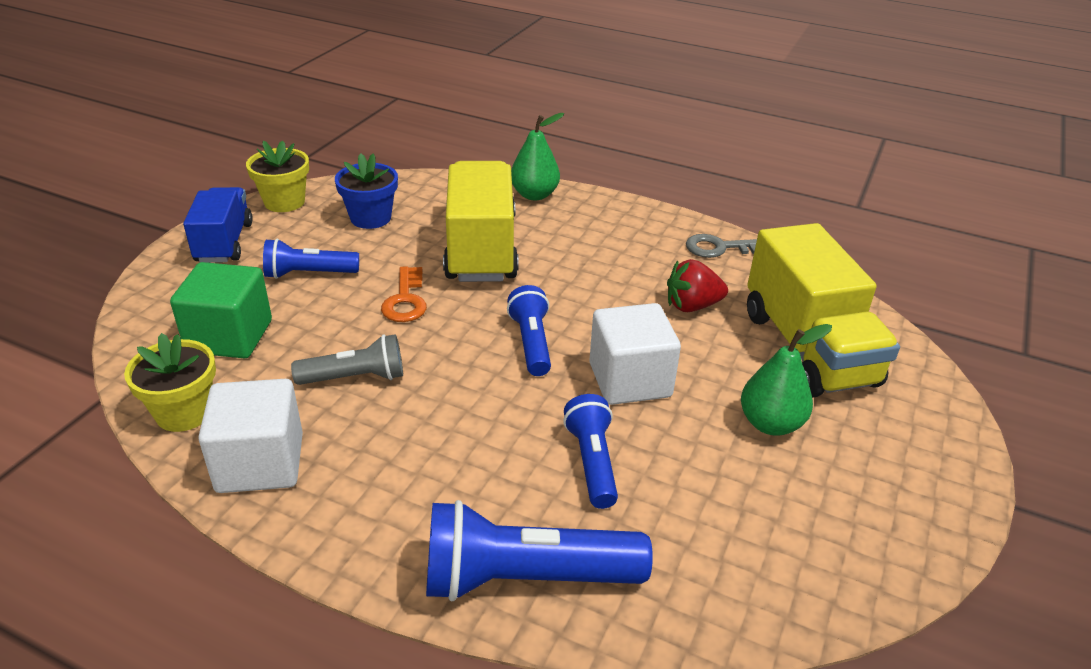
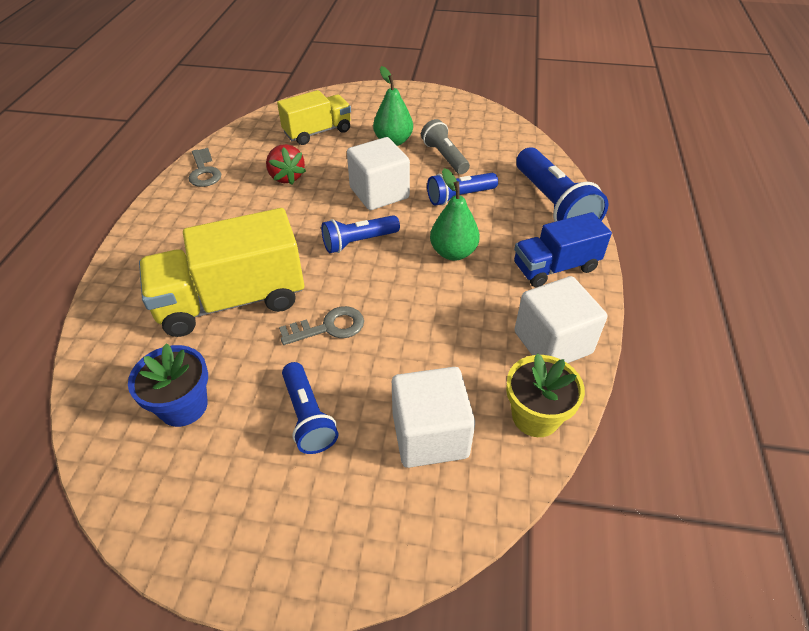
camera: 105 degrees left, 10 degrees up
green cube [170,262,272,358] -> white cube [392,367,475,468]
blue truck [183,187,253,263] -> blue truck moved to [514,212,612,287]
yellow flower pot [246,141,309,212] -> none
grey flashlight [291,334,403,385] -> grey flashlight moved to [421,119,470,174]
orange key [381,266,427,322] -> grey key [279,306,364,345]
green pear [511,113,564,200] -> green pear moved to [430,168,480,261]
yellow truck [747,223,900,398] -> yellow truck [277,90,351,145], size x0.62

